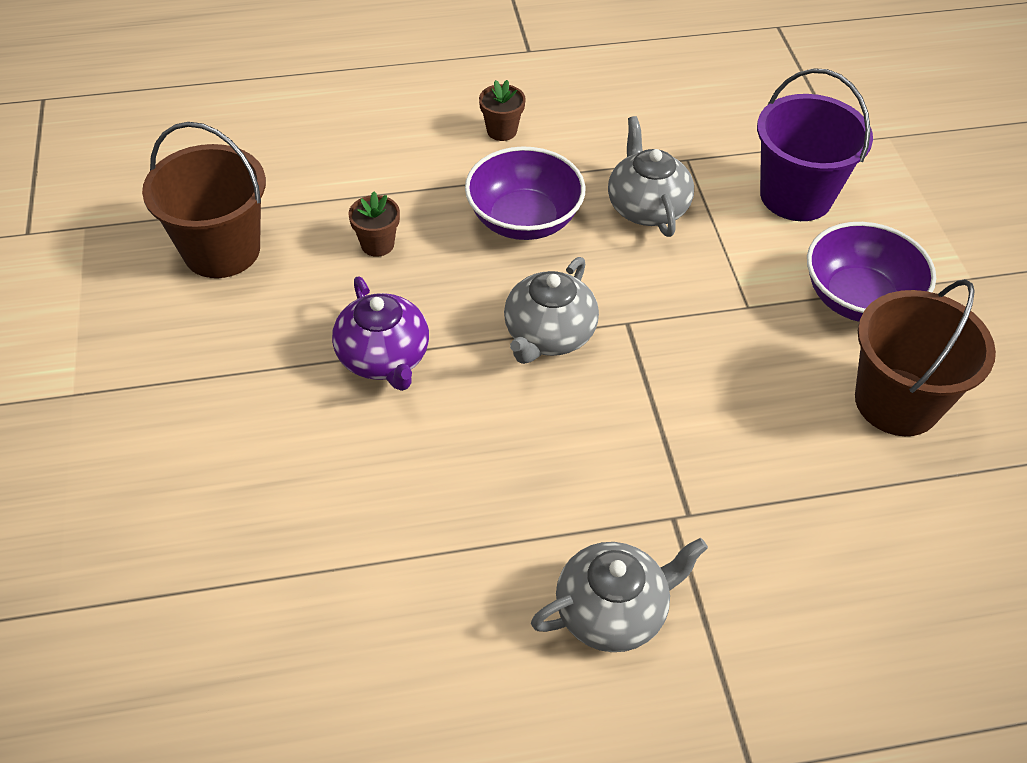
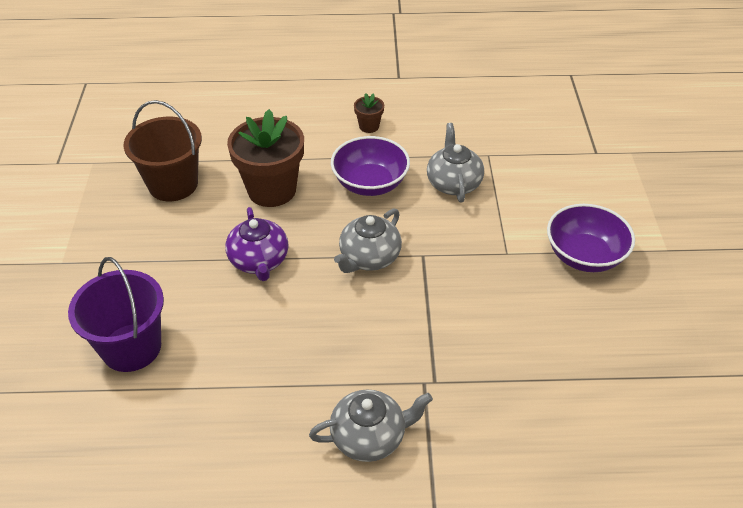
camera: 10 degrees right, 5 degrees down
brown flower pot [348,192,400,257] -> brown flower pot [227,109,304,207], size x2.23
purple bucket [757,68,873,221] -> purple bucket moved to [68,257,164,372]
brown bucket [855,279,996,436] -> none

